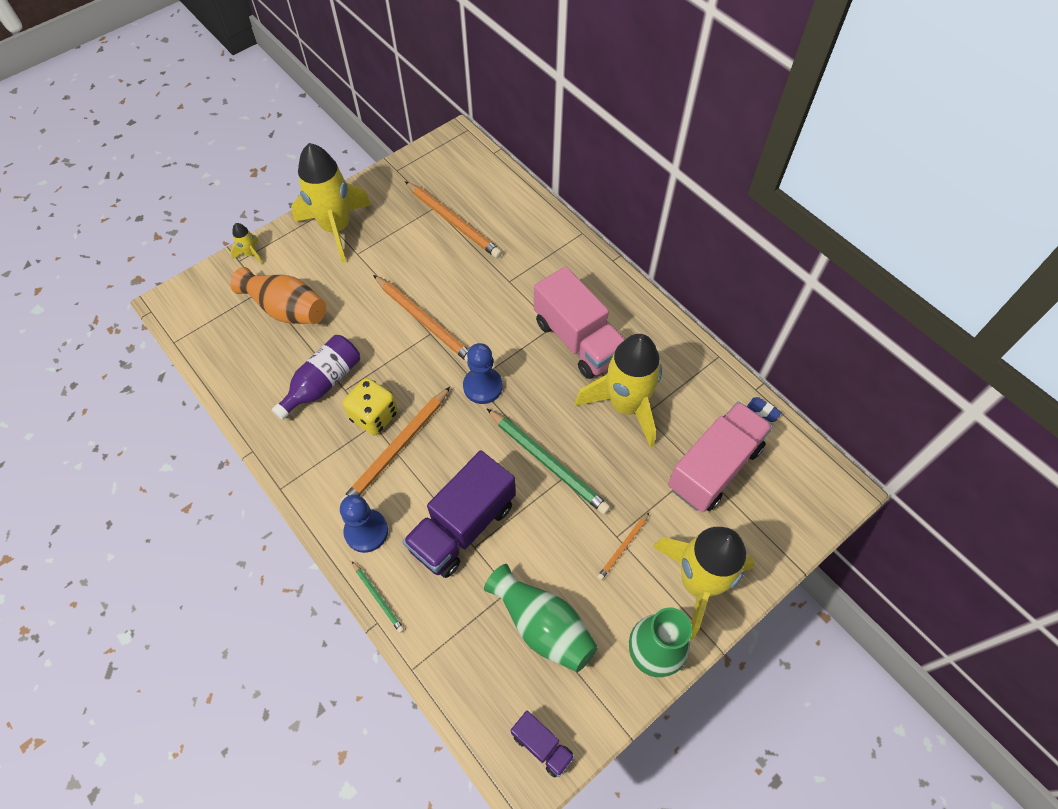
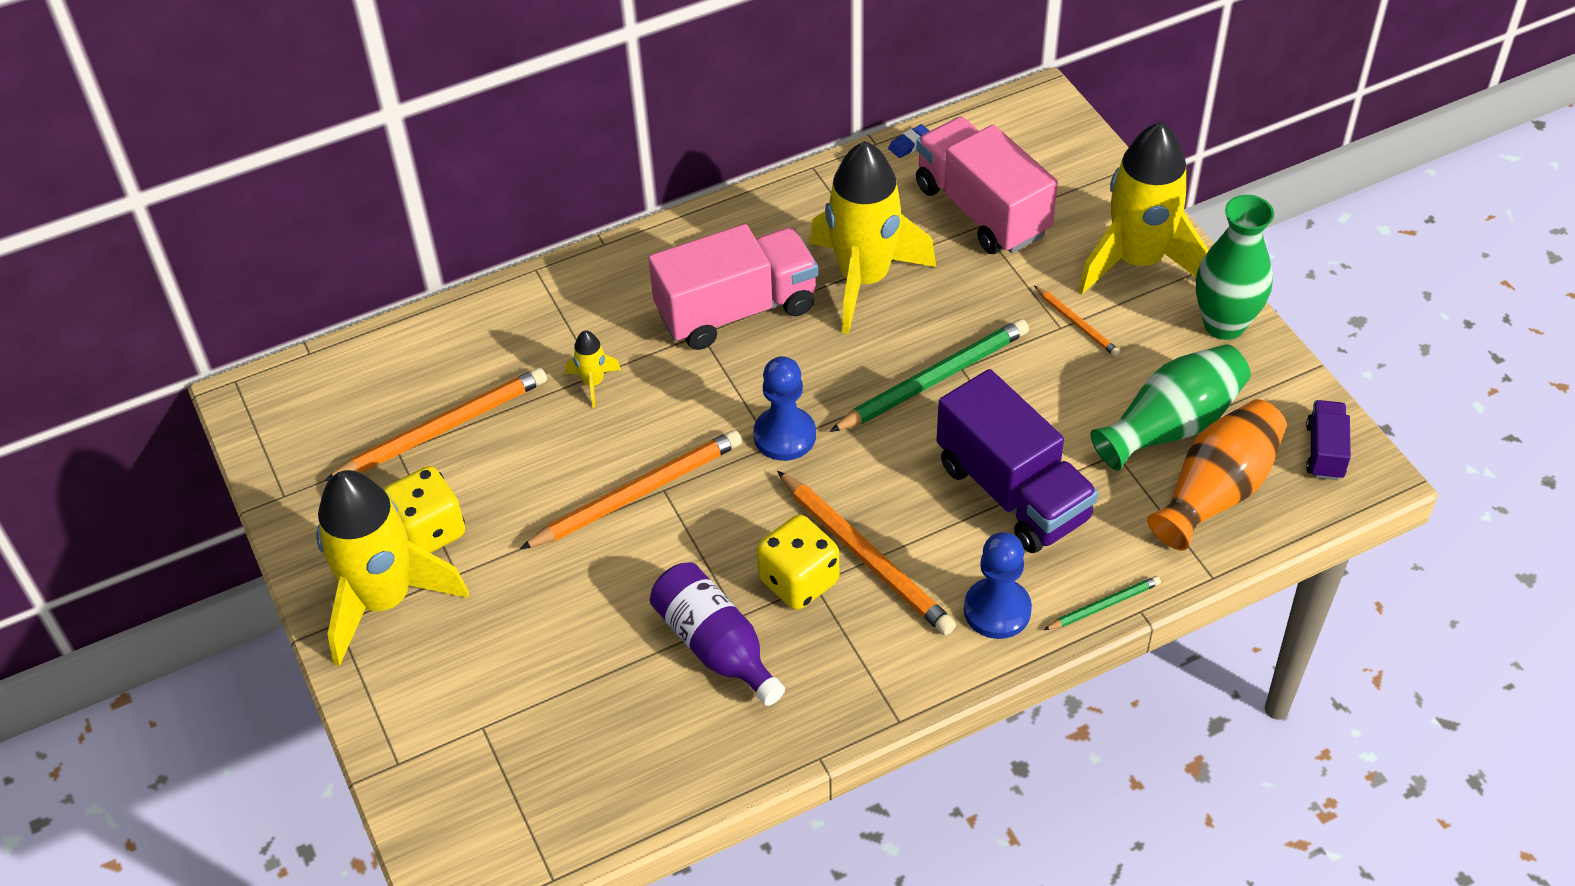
camera: 75 degrees left, 10 degrees down
orange vase [230,267,326,324] -> orange vase moved to [1147,399,1287,551]
yellow rocket [231,223,263,265] -> yellow rocket moved to [565,330,621,408]
purple truck [511,711,575,777] -> purple truck turned 45 degrees counterclockwise [1306,400,1351,480]
none -> yellow dice [383,466,465,553]

